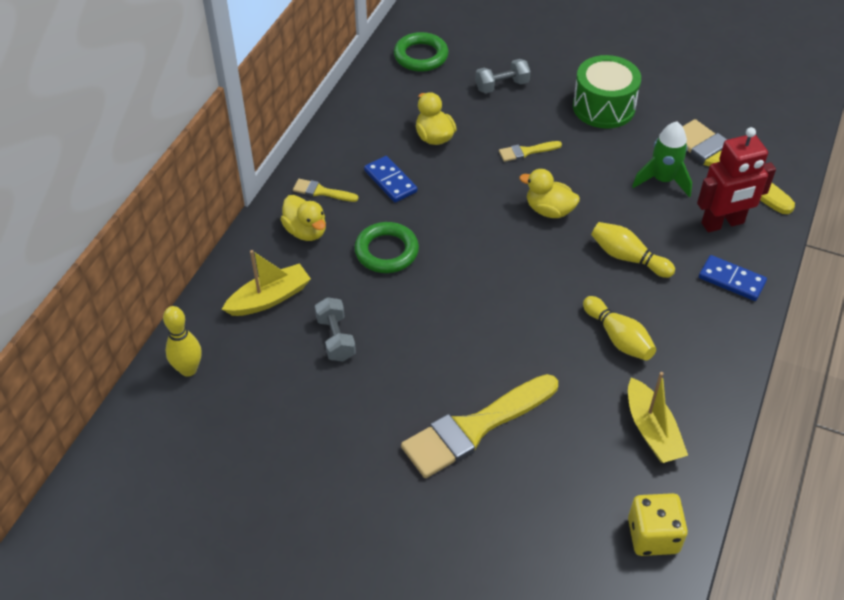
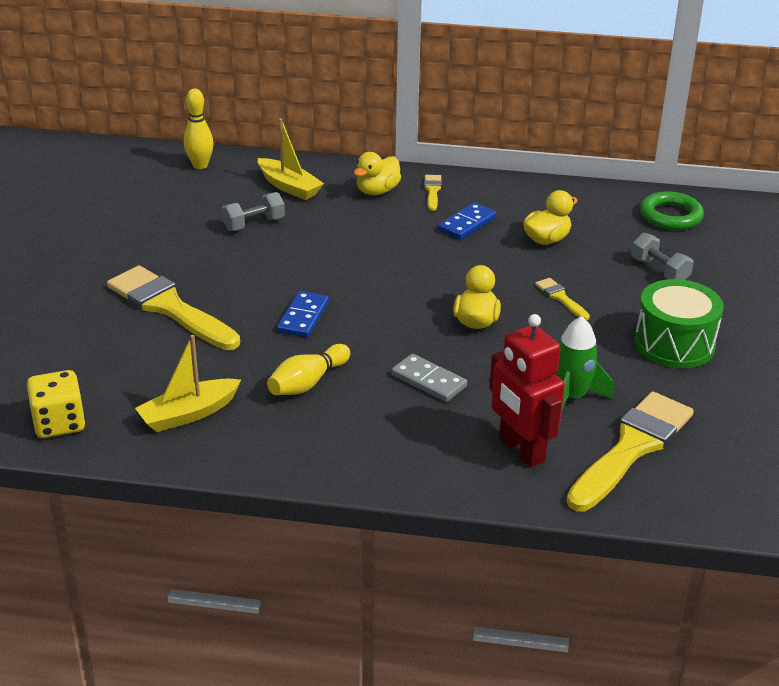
camera: 75 degrees right, 15 degrees down
green ring [354,222,419,273] -> none
yellow bowling pin [591,222,675,278] -> grey domino [391,354,467,402]
blue domino [699,255,767,301] -> blue domino moved to [277,291,329,338]

